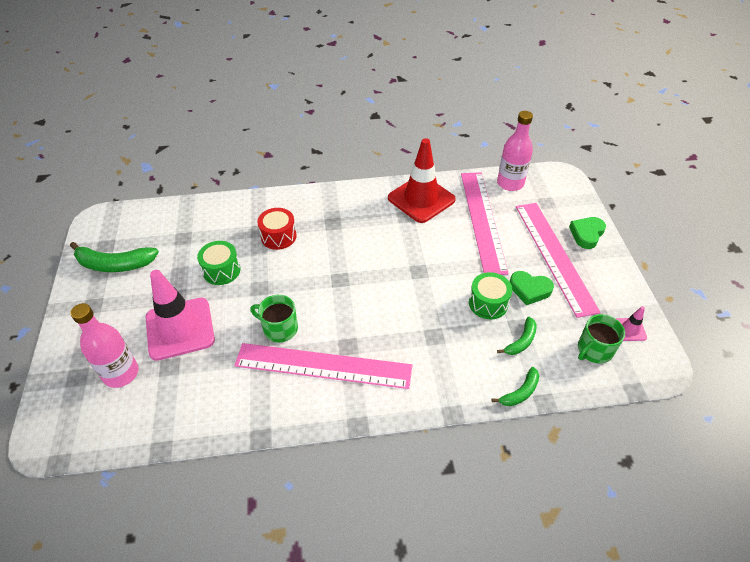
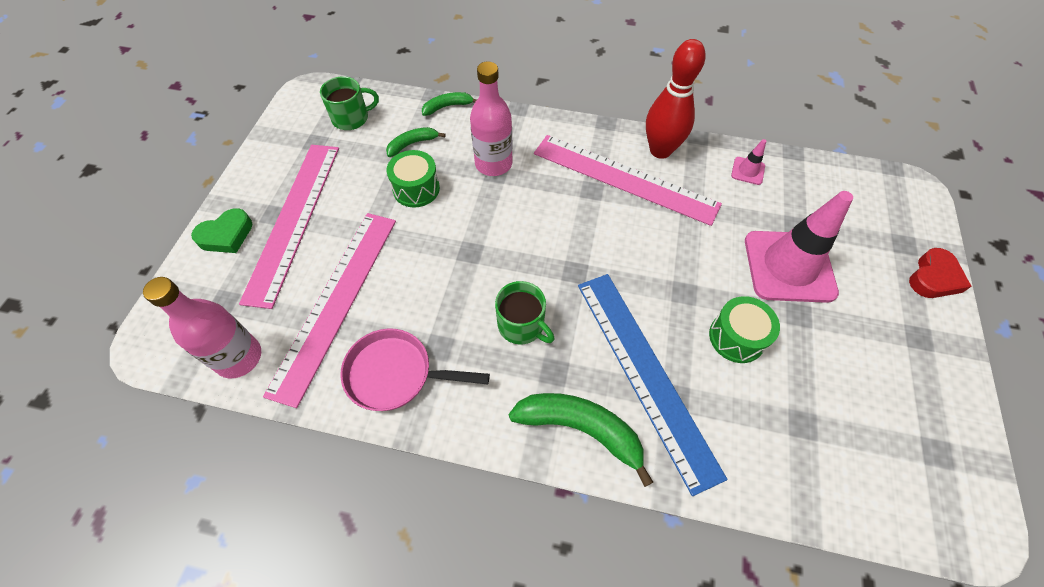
camera: 160 degrees left, 10 degrees up
green banana [70,242,159,272] -> green banana moved to [509,393,653,487]
pink bottle [71,303,138,388] -> pink bottle moved to [470,62,513,176]
green mug [250,295,298,342] -> green mug moved to [495,281,554,345]
red drum [258,208,297,250] -> blue ruler [578,274,728,496]
red traffic cone [388,138,456,223] -> pink pan [340,328,490,411]
green heart [510,271,554,305] -> none
pink traffic cone [616,306,647,341] -> pink traffic cone moved to [731,139,766,185]
none -> red bowling pin [646,39,706,159]
none -> red heart [909,248,972,298]

